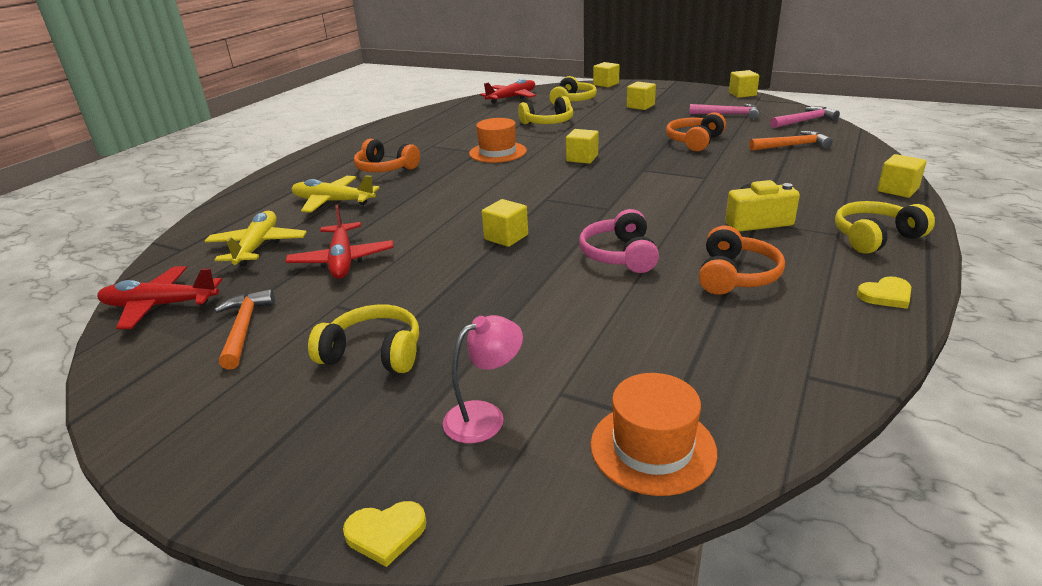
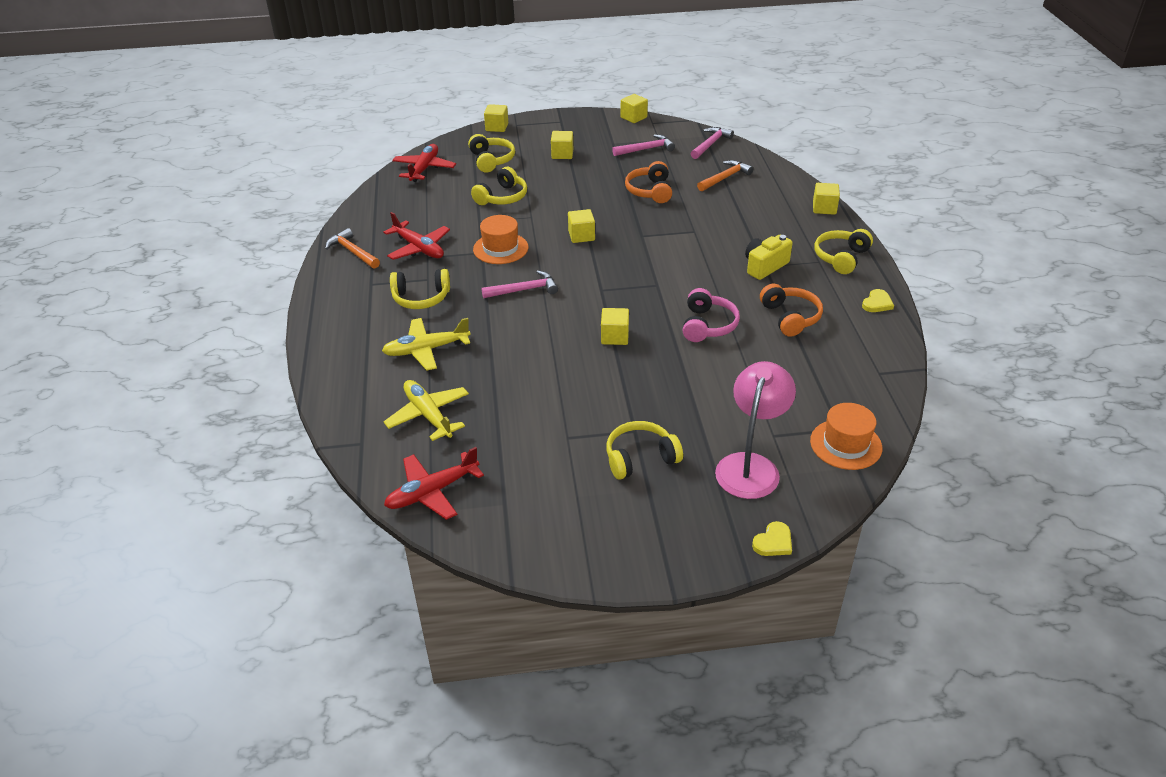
camera: 35 degrees left, 10 degrees up
orange hammer [214,289,275,370] -> orange hammer moved to [325,228,380,269]
red plane [285,205,393,279] -> red plane moved to [384,212,450,260]
orange headphones [354,139,420,172] -> yellow headphones [390,269,450,309]
pink lamp [443,315,523,443] -> pink lamp [715,361,796,499], size x1.67
pink headphones [579,209,659,273] -> pink headphones turned 135 degrees counterclockwise [683,288,740,342]
none -> pink hammer [481,270,558,298]

